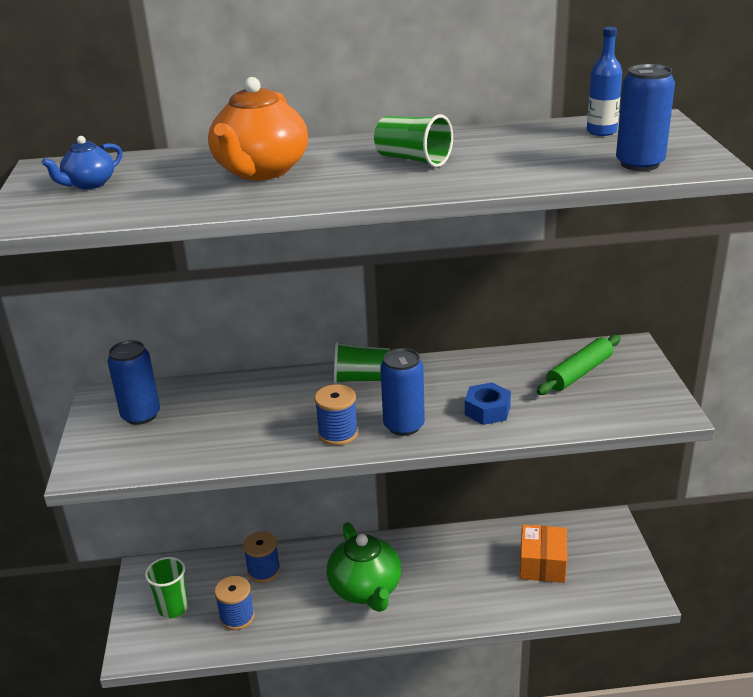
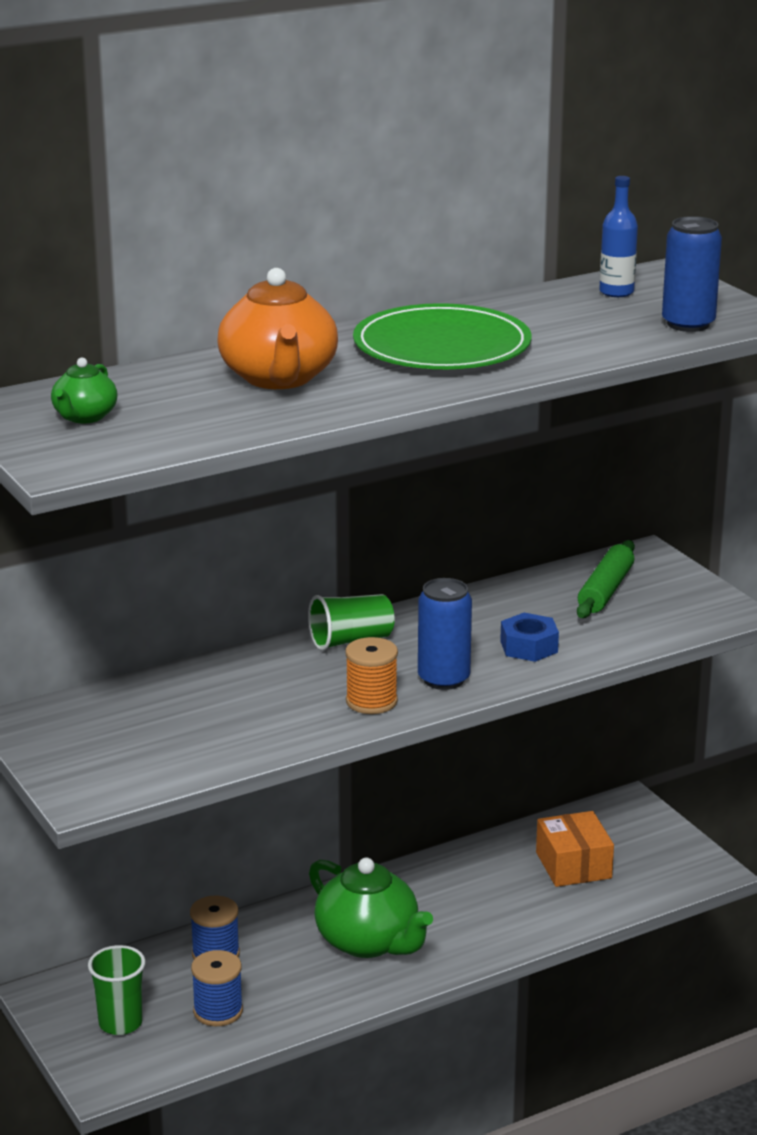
camera: 25 degrees left, 5 degrees down
blue teapot [41,136,123,189] -> green teapot [51,358,118,423]
blue can [107,340,160,425] -> none
blue spool [314,384,358,446] -> orange spool [345,637,398,714]
green cup [374,114,453,167] -> green plate [353,303,532,369]

